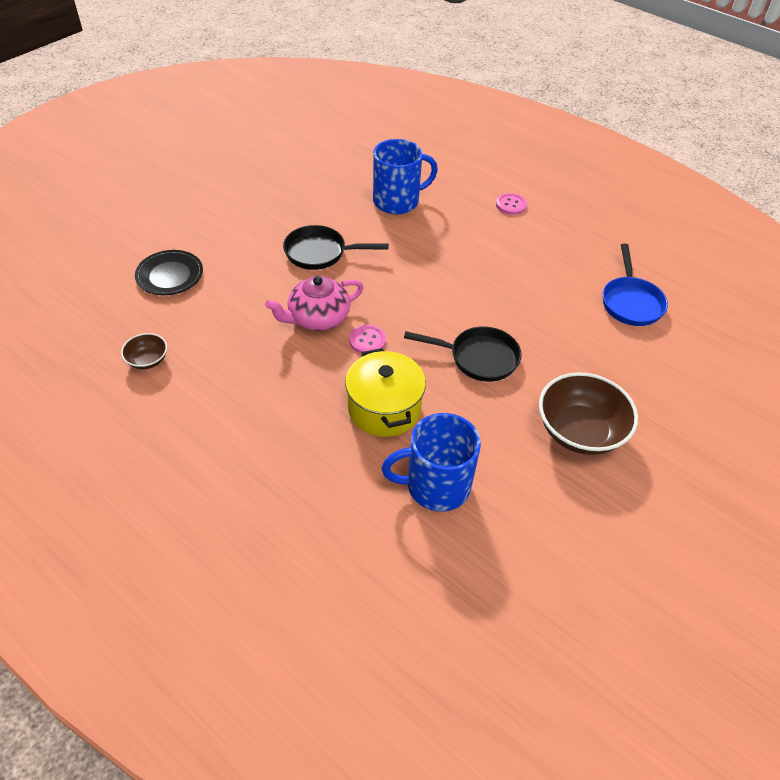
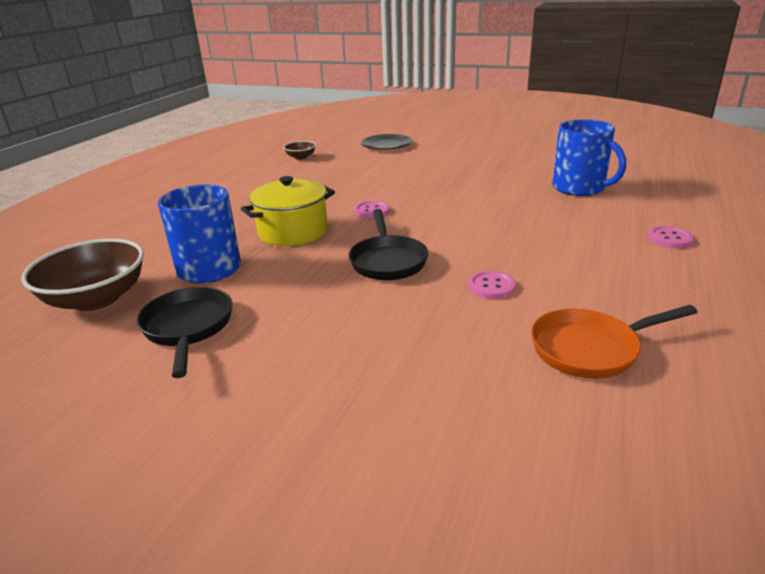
camera: 75 degrees right, 20 degrees down
pink teapot [265,276,364,331] -> none
black pan [283,225,389,270] -> black pan moved to [137,287,232,378]
brown bowl [539,372,638,455] -> brown bowl moved to [21,239,144,311]
blue pan [603,244,668,326] -> orange pan [531,305,698,379]
none -> pink button [468,271,516,299]

